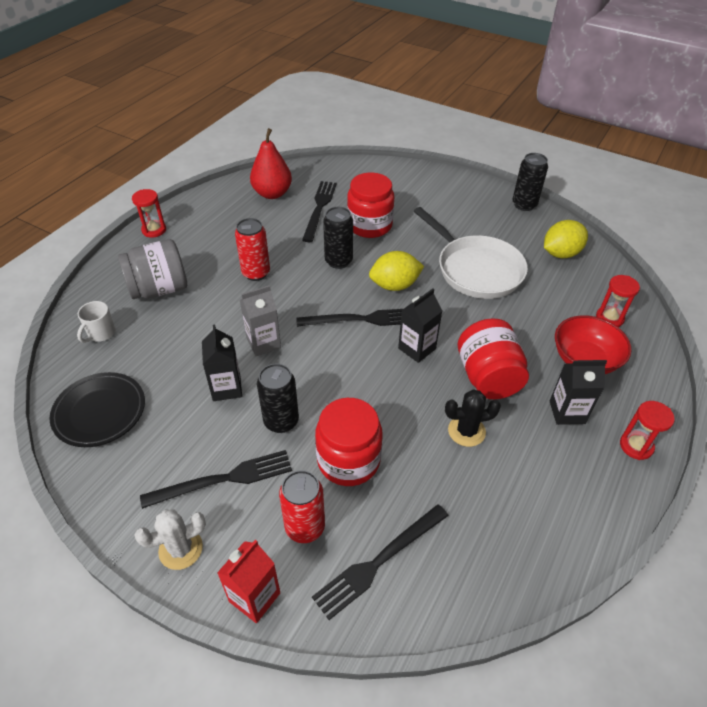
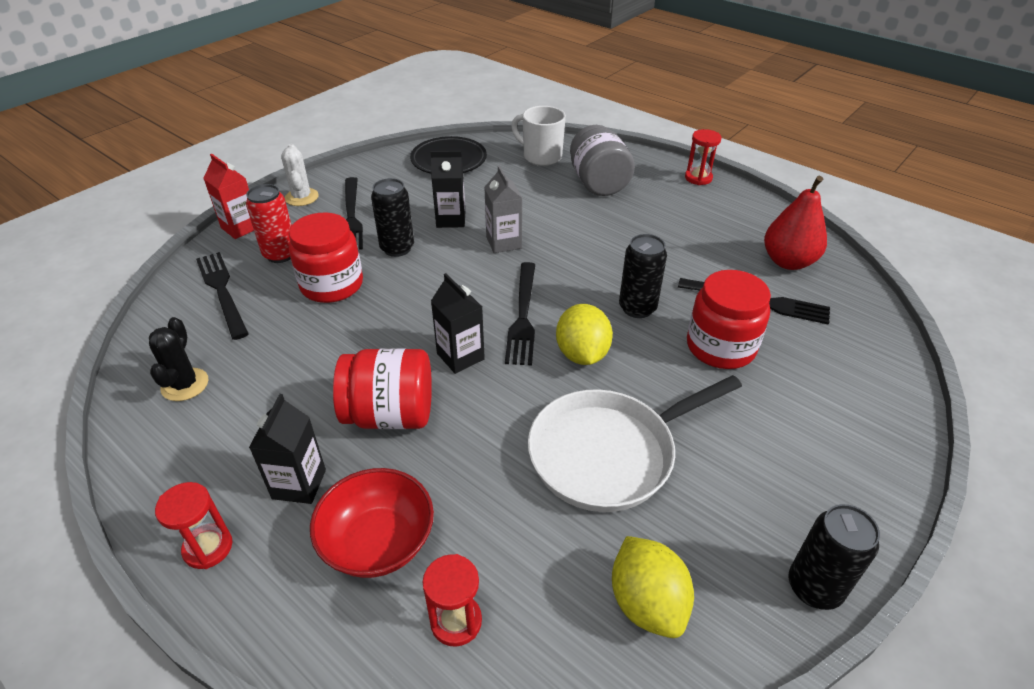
camera: 100 degrees right, 5 degrees down
white mug [77,301,115,343] -> white mug [511,106,566,166], size x1.56
red can [235,218,270,281] -> none
black cactus [445,389,501,447] -> black cactus moved to [149,317,208,401]

